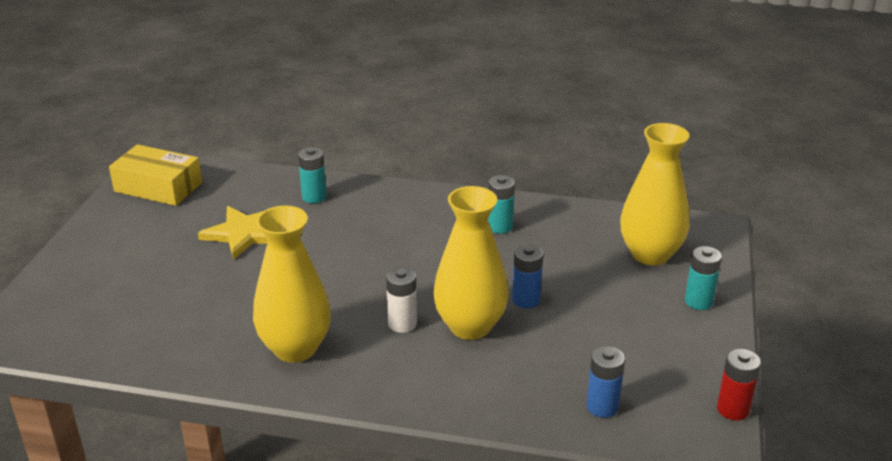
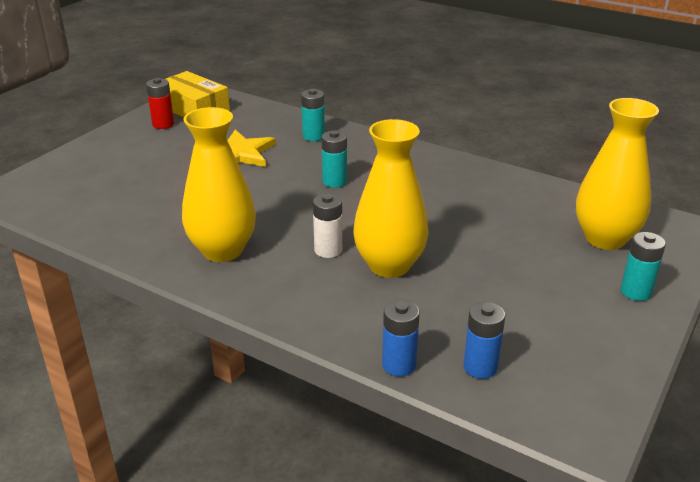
camera: 20 degrees right, 0 degrees up
turquoise battery [488,175,515,234] -> turquoise battery moved to [321,130,347,188]
blue battery [512,245,543,308] -> blue battery moved to [382,300,420,377]
red battery [717,349,761,420] -> red battery moved to [146,78,174,129]

